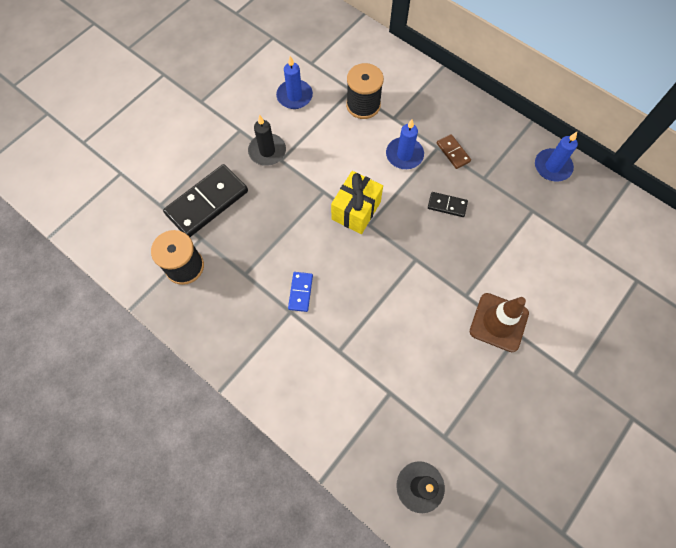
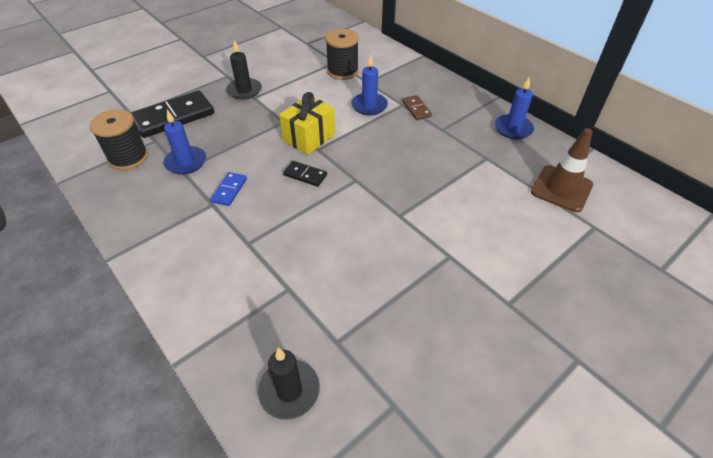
camera: 10 degrees right, 20 degrees down
blue candle [276,56,313,109] -> blue candle moved to [164,110,206,175]
black domino [428,192,468,217] -> black domino moved to [283,161,327,187]
brown traffic cone [470,293,529,352] -> brown traffic cone moved to [531,128,593,212]

